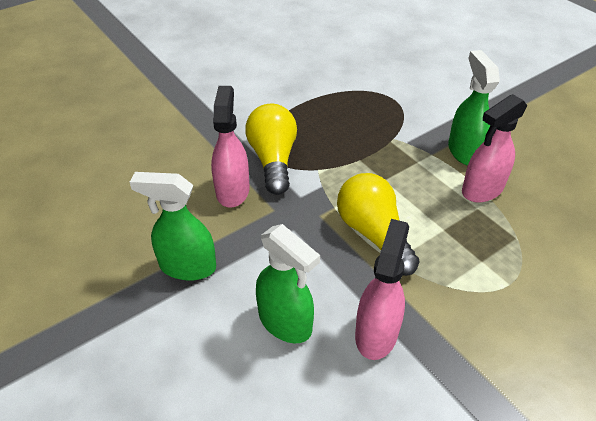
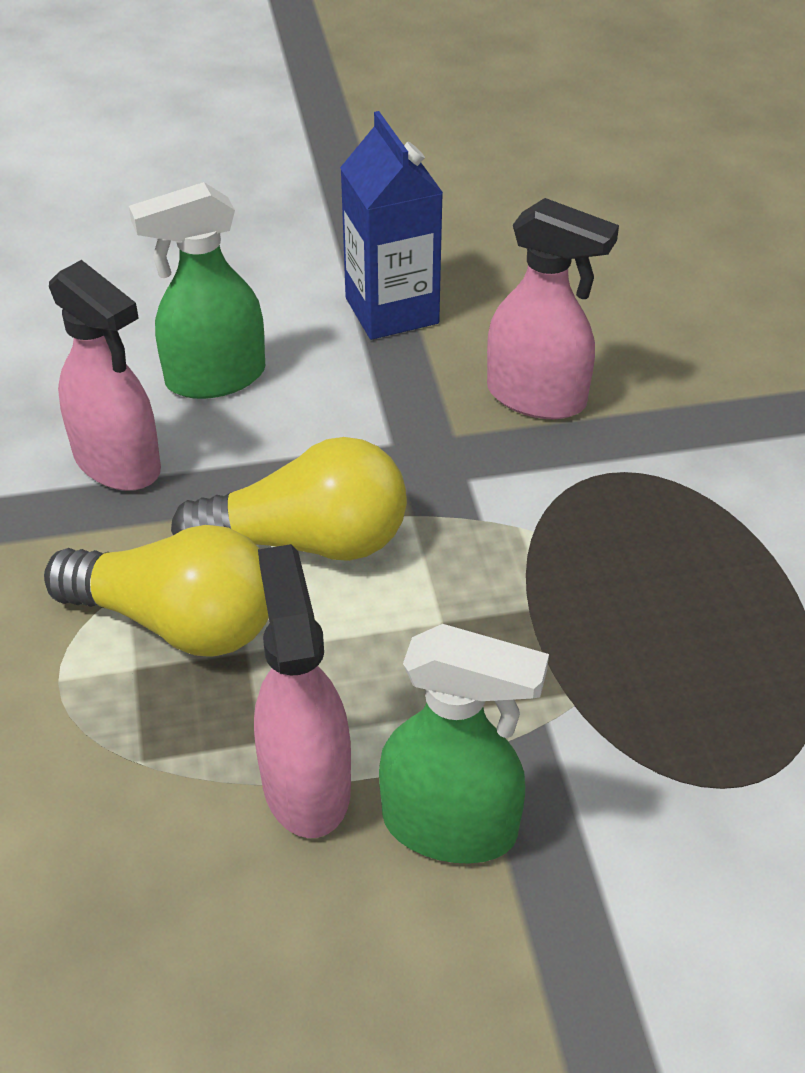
camera: 115 degrees right, 0 degrees up
green spray bottle [130,172,216,281] -> blue carton [340,111,443,340]
yellow light bulb [245,104,297,195] -> yellow light bulb moved to [44,525,269,657]

